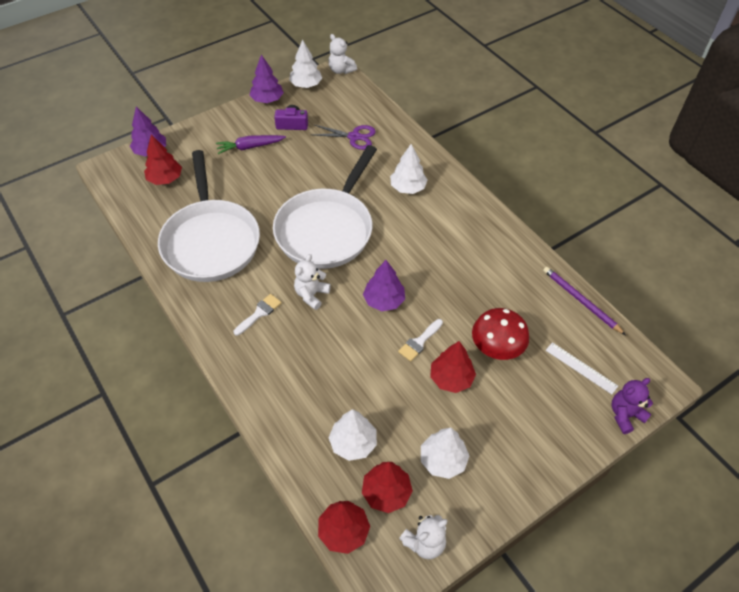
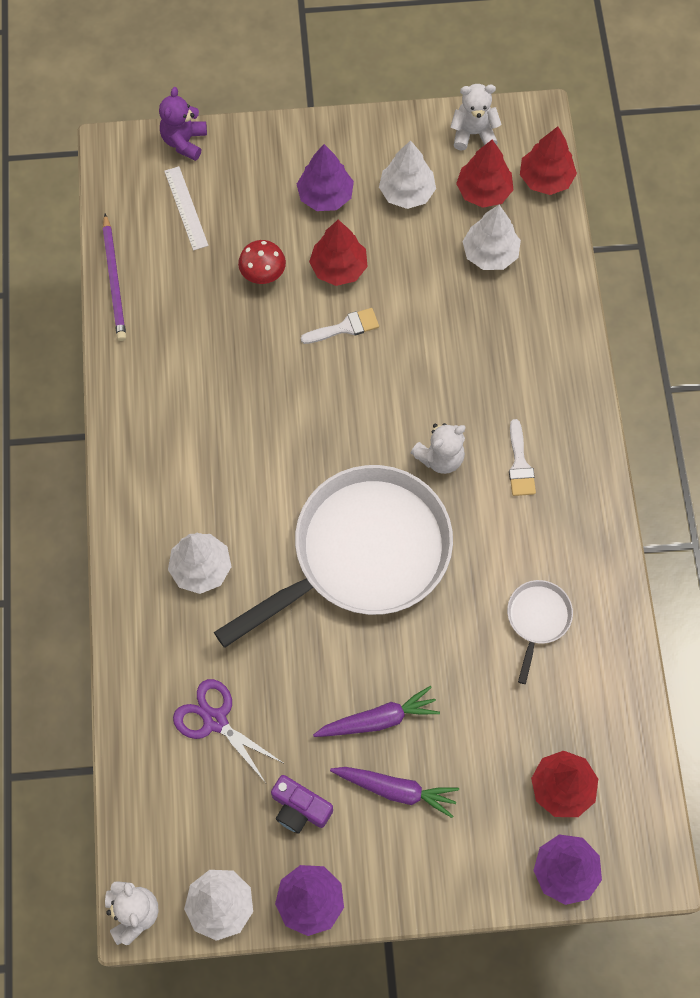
camera: 150 degrees left, 15 degrees up
white pan [158,150,260,282] -> white pan [507,580,573,684], size x0.41
white brush [234,294,282,336] -> white brush turned 75 degrees counterclockwise [509,419,536,496]
purple tree [363,260,405,311] -> purple tree moved to [297,144,354,211]
red mushroom [472,308,529,360] -> red mushroom [238,240,286,284], size x0.64
purple teddy bear [611,378,653,434] -> purple teddy bear turned 105 degrees clockwise [159,87,207,161]
none -> purple carrot [313,686,440,737]

